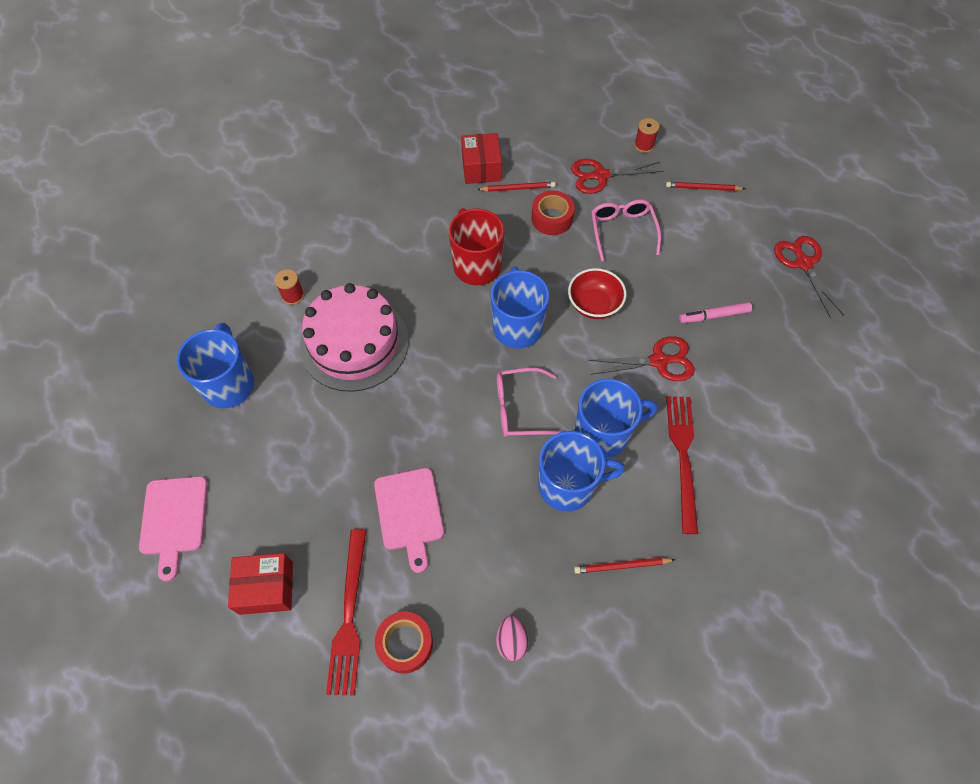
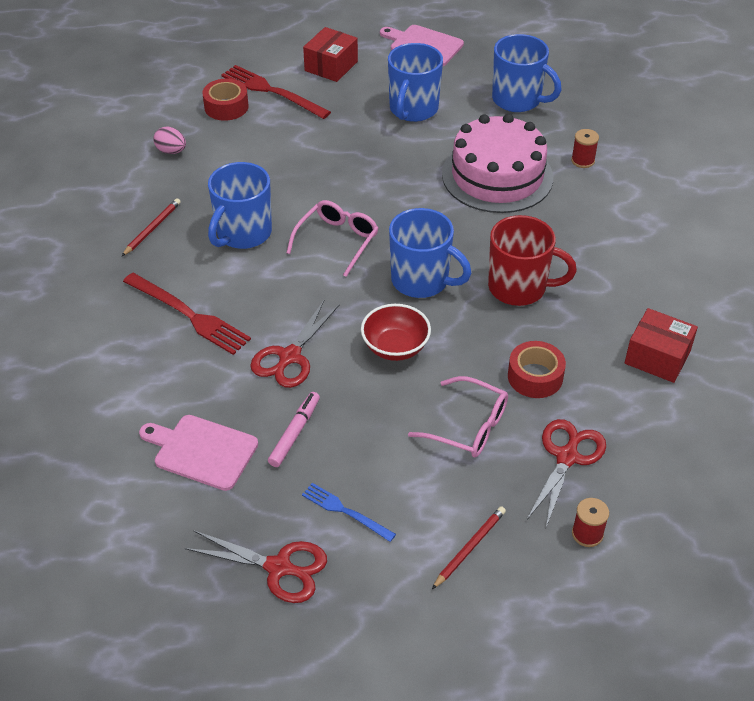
camera: 125 degrees right, 15 degrees down
pink cutting board [374,468,444,573] -> pink cutting board moved to [139,415,258,491]
red pencil [477,182,556,192] -> none
blue mug [575,379,658,458] -> blue mug moved to [388,43,443,122]
none -> blue fork [302,483,396,542]

